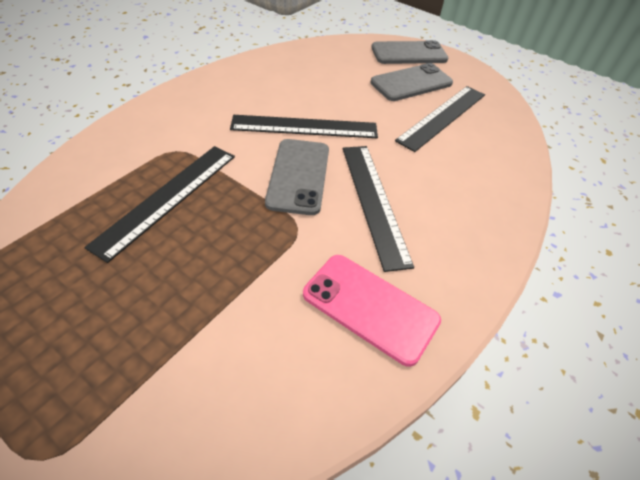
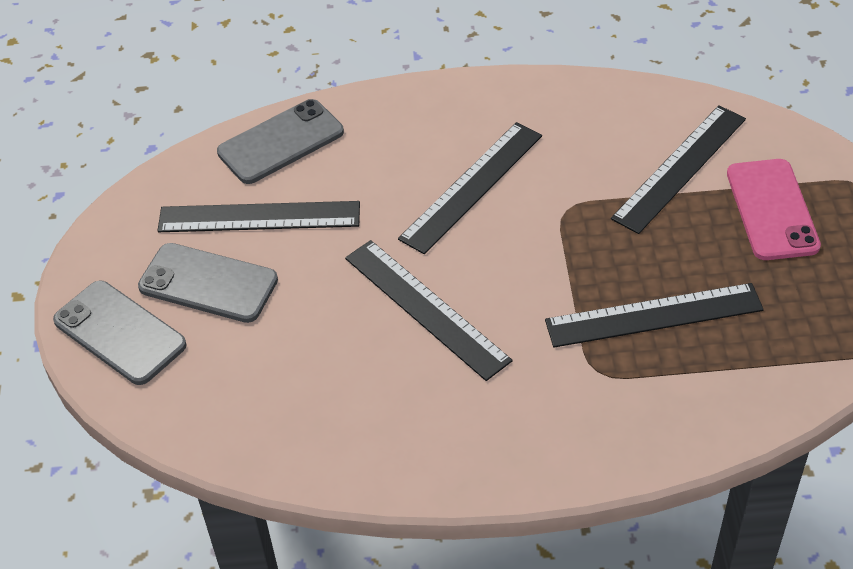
camera: 125 degrees left, 0 degrees up
grey phone [265,139,329,215] -> grey phone moved to [217,99,344,184]
pink phone [303,255,441,367] -> pink phone moved to [727,159,821,260]
none -> black ruler [611,105,746,234]

